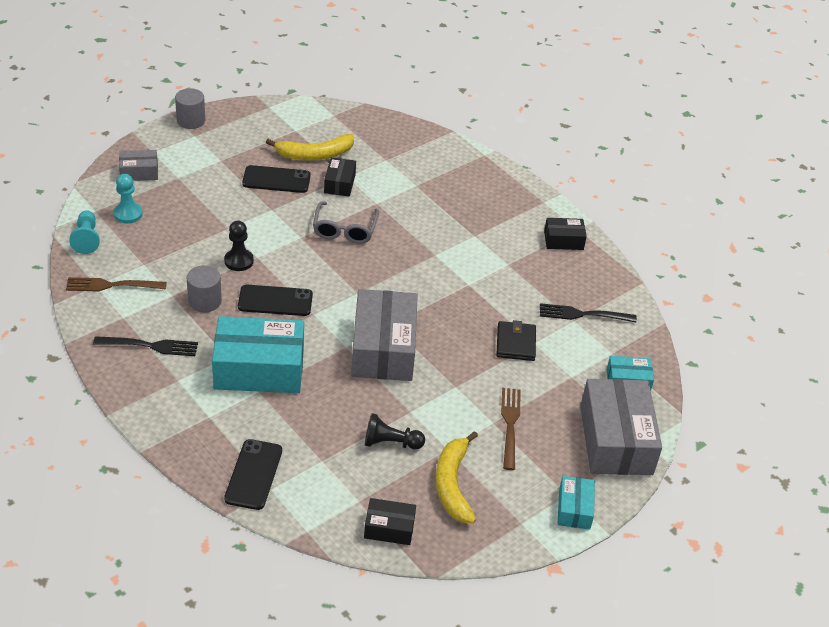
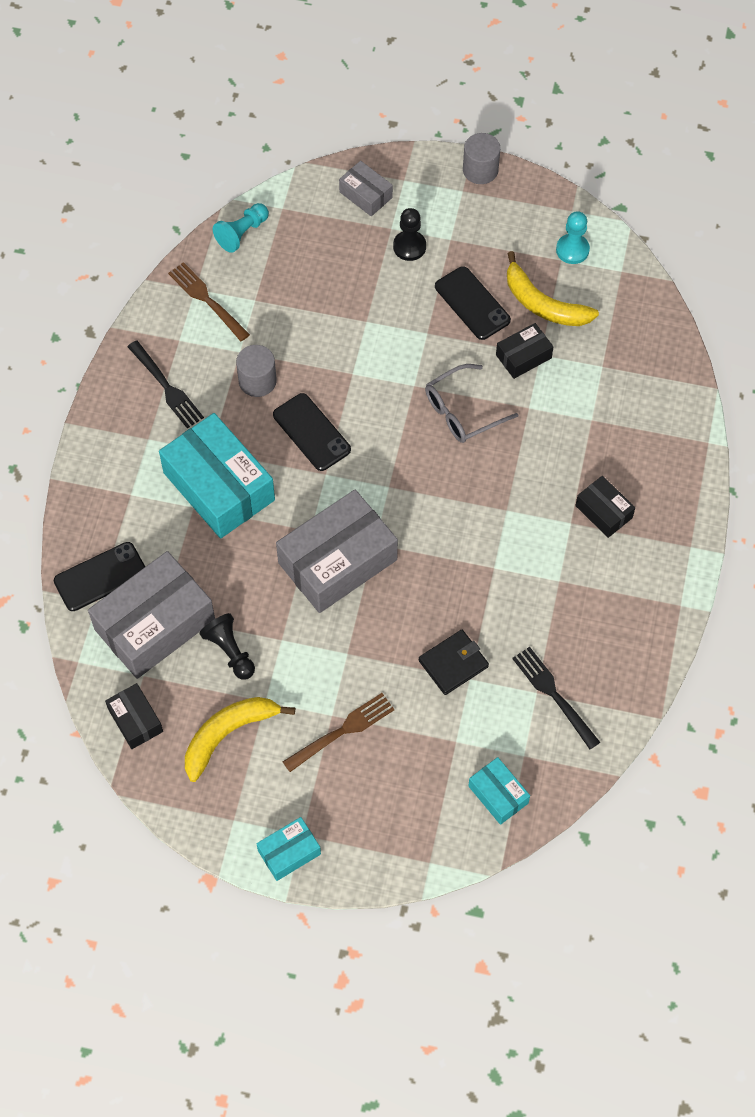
camera: 55 degrees right, 20 degrees up
turquoise pawn [114,174,143,224] -> turquoise pawn moved to [556,211,590,264]
black pawn [224,221,254,271] -> black pawn moved to [393,208,426,261]
black box [544,218,587,250] -> black box moved to [575,476,635,538]
grey box [580,379,662,475] -> grey box moved to [88,551,215,679]

